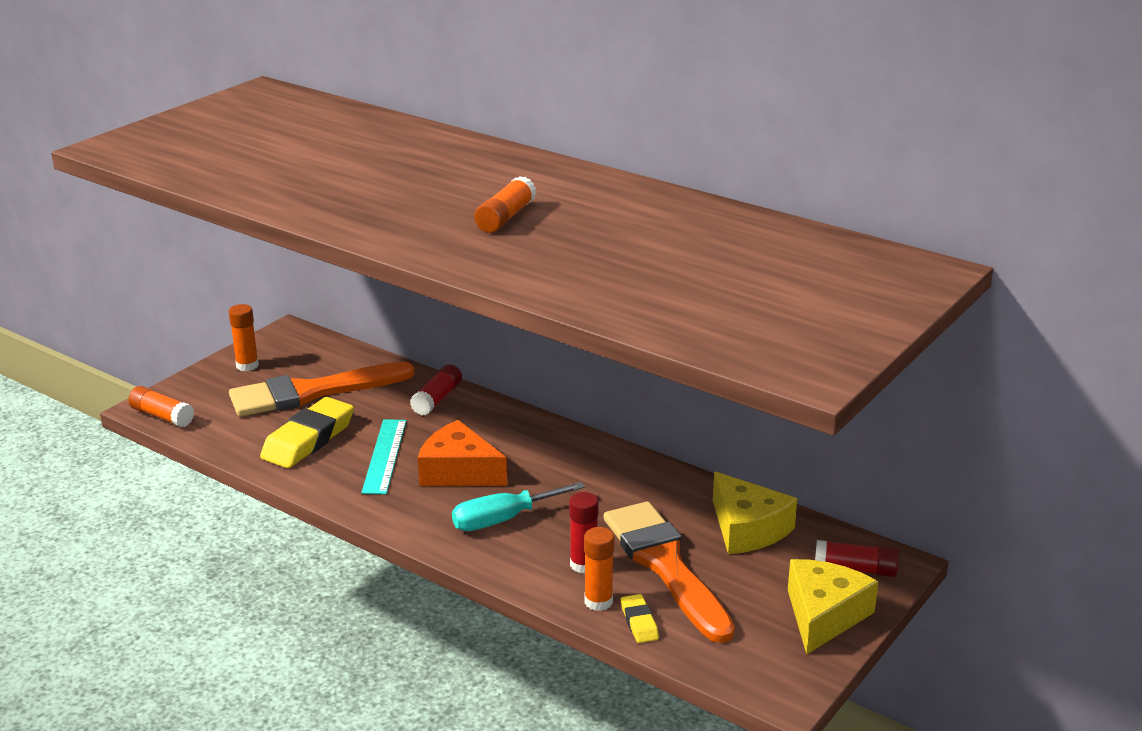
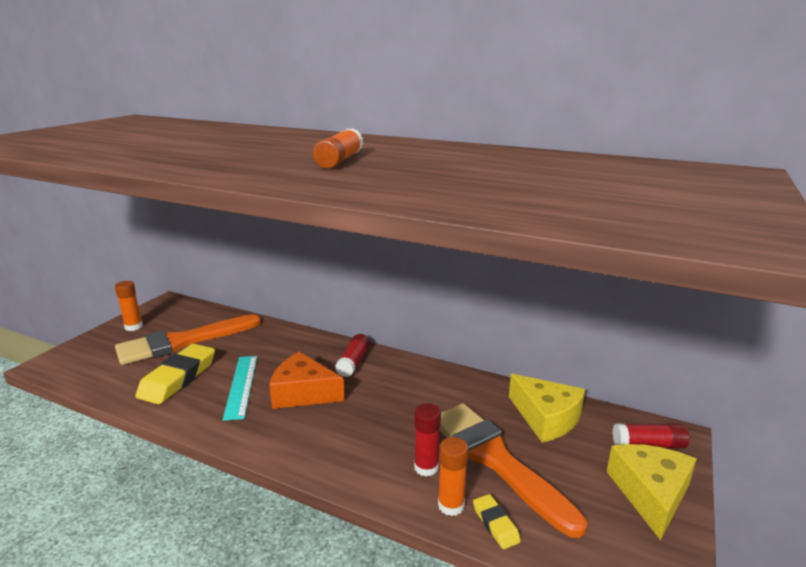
camera: 10 degrees left, 5 degrees down
orange glue stick [128,386,194,427] -> none
red glue stick [410,364,462,416] -> red glue stick moved to [335,334,370,377]
turquoise screwdriver [452,482,585,531] -> none

